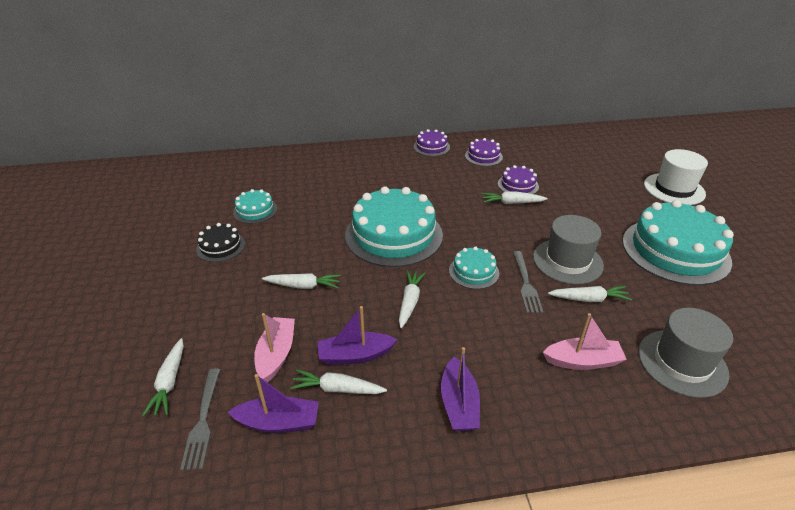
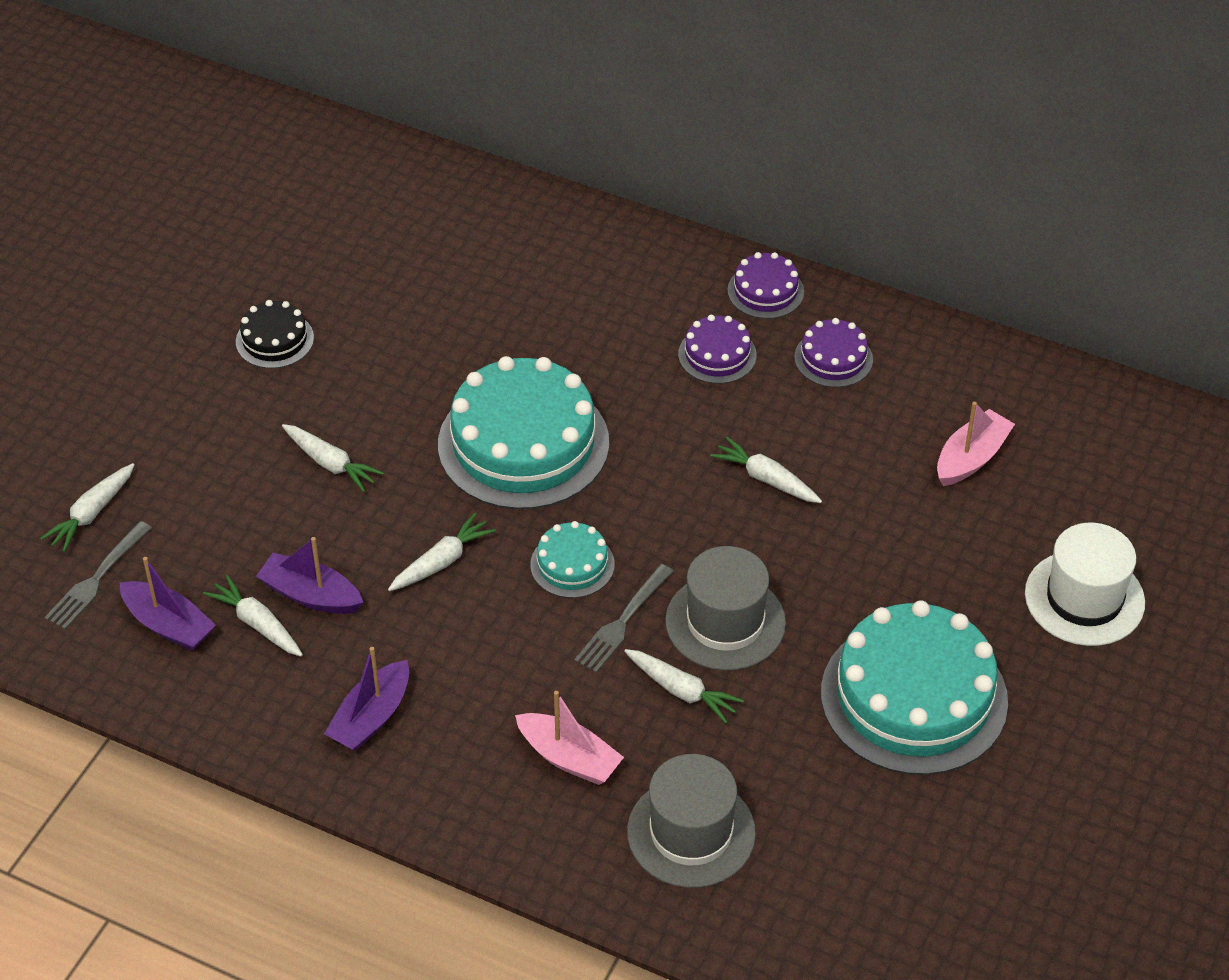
camera: 35 degrees right, 10 degrees up
turquoise cake [233,189,277,224] -> none
pink boat [254,313,295,382] -> pink boat moved to [937,402,1015,486]
purple cake [498,165,539,194] -> purple cake moved to [678,315,757,384]

